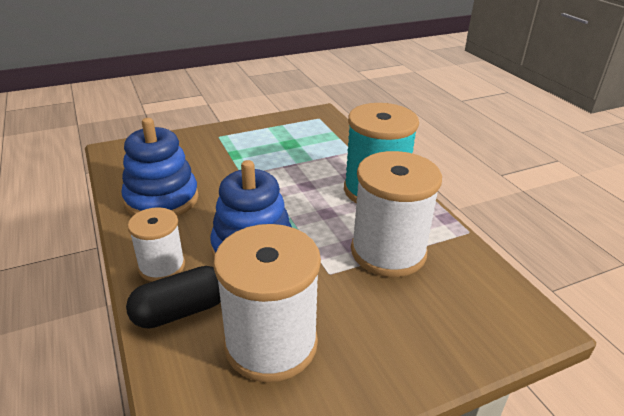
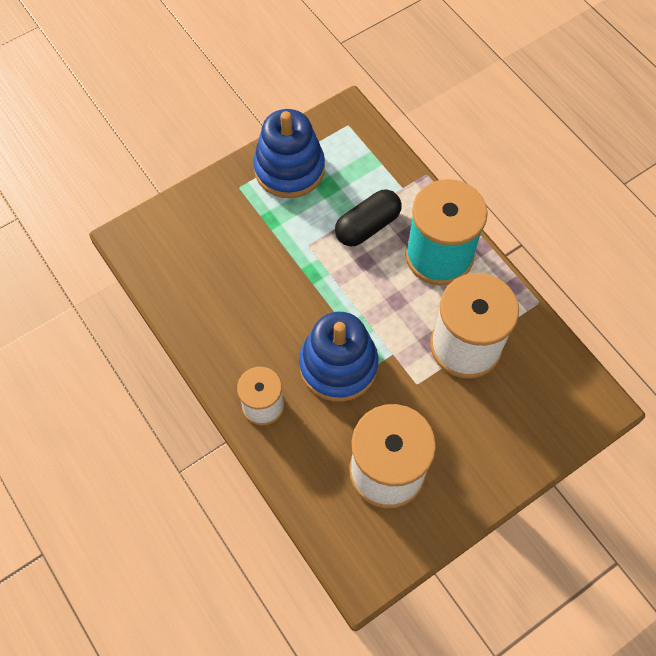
camera: 10 degrees left, 30 degrees up
blue stacking toy [121,118,199,216] -> blue stacking toy moved to [253,109,325,198]
black capsule [126,266,221,329] -> black capsule moved to [335,189,402,246]

